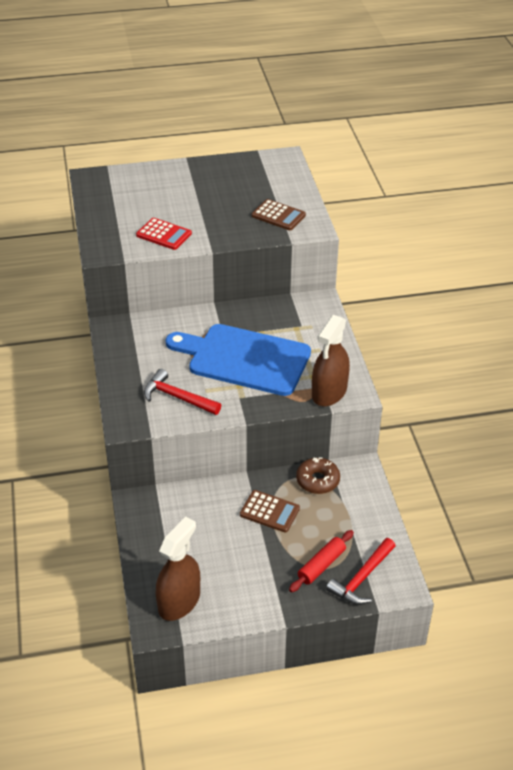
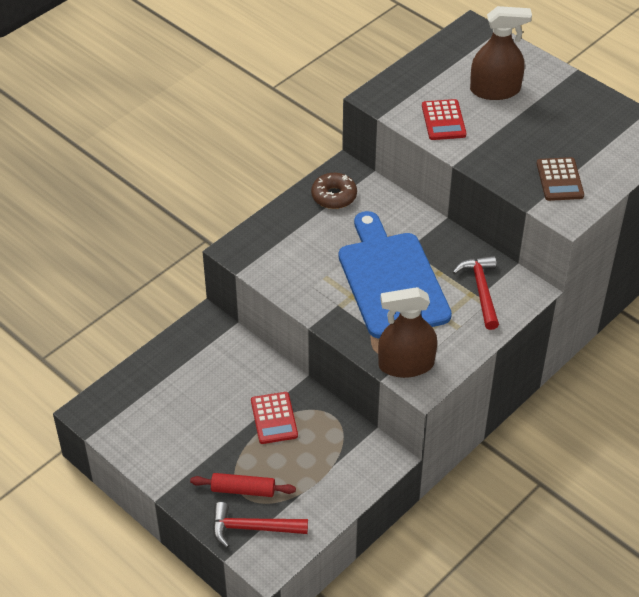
camera: 55 degrees right, 5 degrees up
red hammer [144,369,221,415] -> red hammer moved to [453,255,499,330]
brown spray bottle [155,517,200,621] -> brown spray bottle moved to [470,6,532,100]
brown calculator [240,490,300,533] -> red calculator [251,392,298,444]
brown donut [296,457,340,494] -> brown donut moved to [311,173,357,209]

